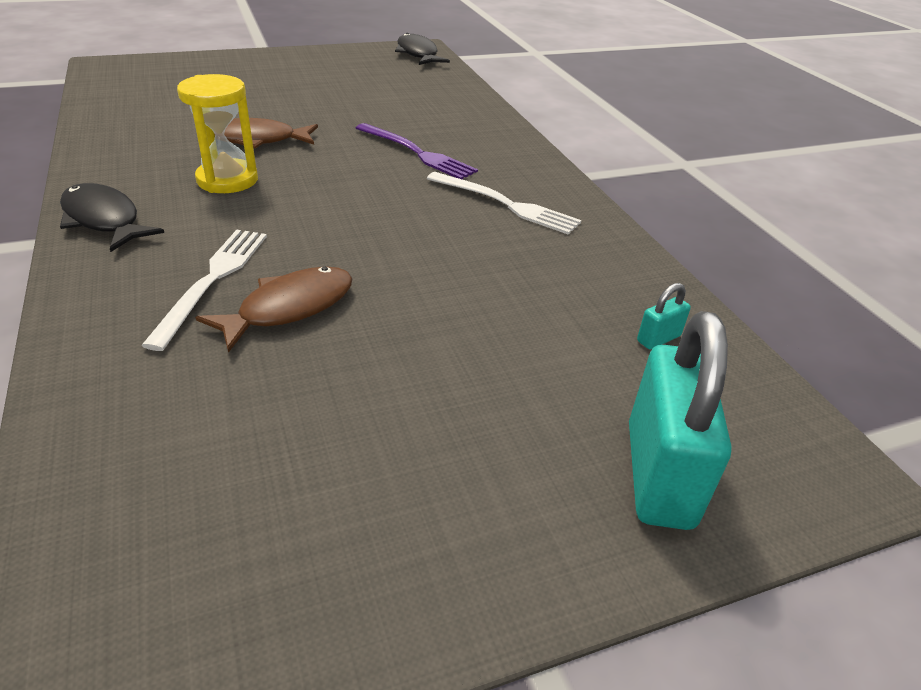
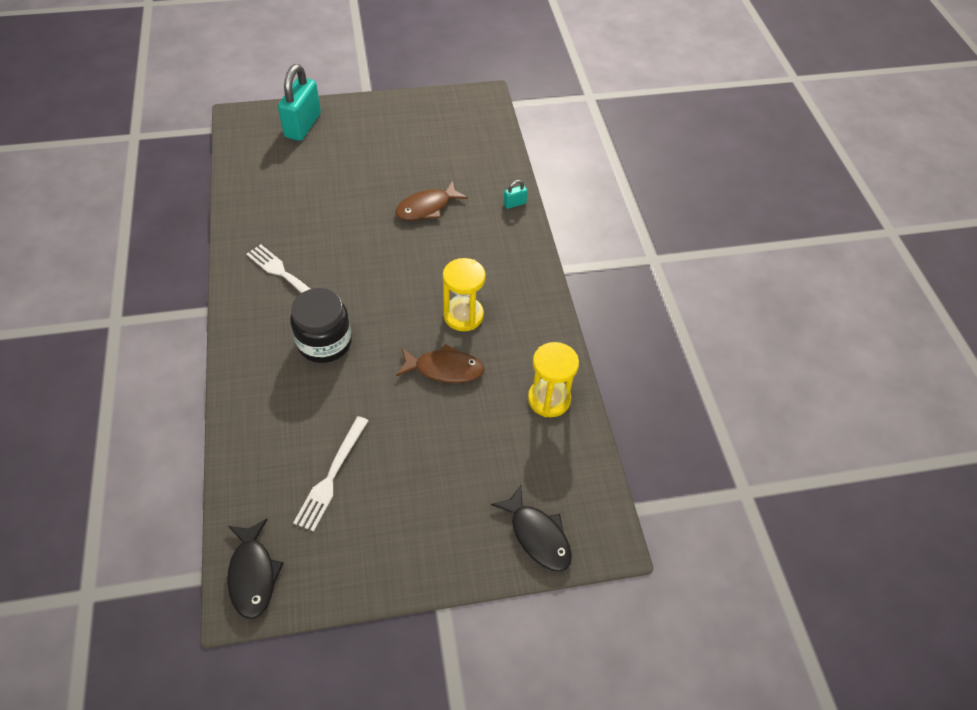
camera: 170 degrees left, 15 degrees up
black fish [60,183,164,252] -> black fish moved to [491,485,572,571]
white fork [141,230,267,351] -> white fork moved to [293,416,368,532]
purple fork [356,123,478,179] -> black jar [290,288,352,363]
turquoise padlock [637,283,691,350] -> turquoise padlock moved to [503,180,528,209]
none -> yellow hourglass [528,342,579,417]

